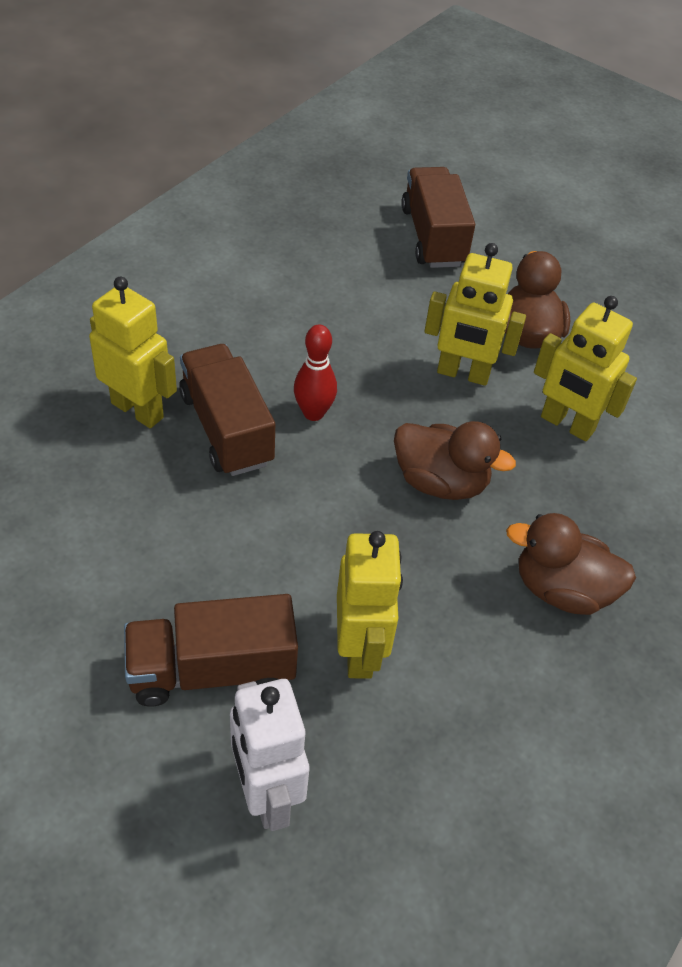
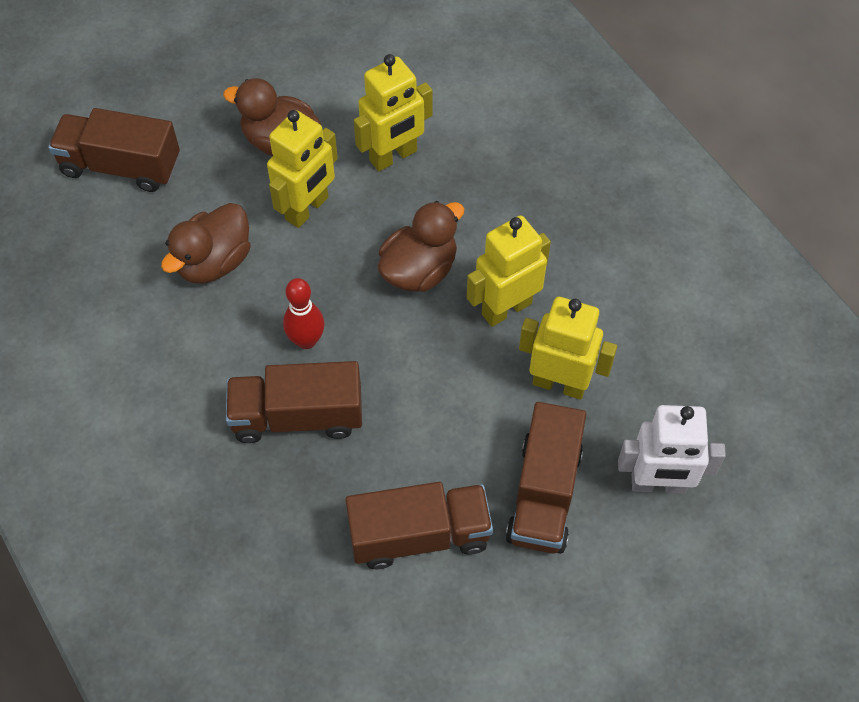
camera: 65 degrees left, 10 degrees up
yellow robot [89,277,177,428] -> yellow robot moved to [467,215,551,327]
brown duck [506,513,636,615] -> brown duck moved to [161,203,251,284]
none -> brown truck [346,482,493,569]

